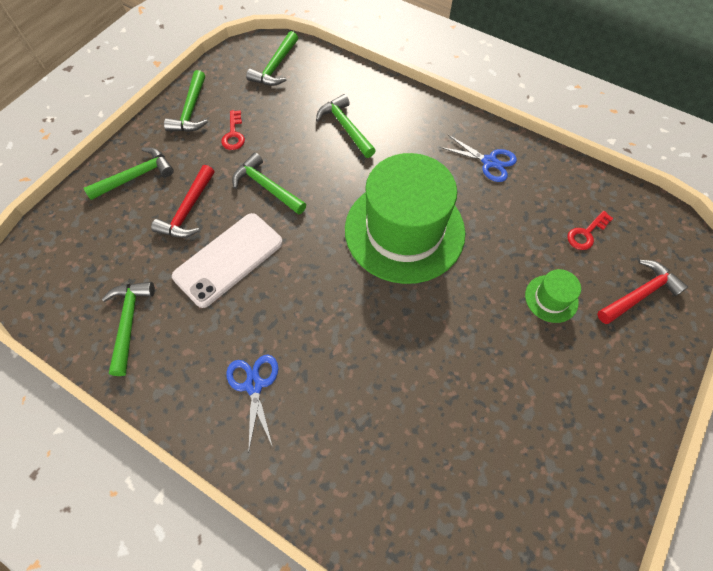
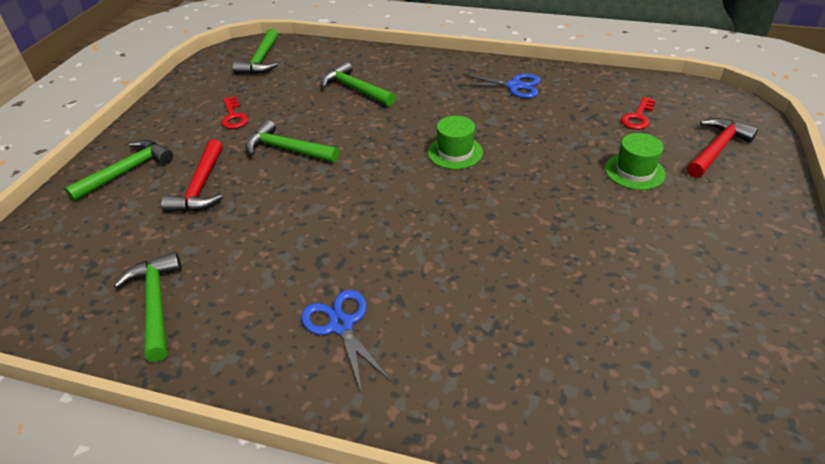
camera: 15 degrees left, 20 degrees down
green hammer [164,70,208,132] -> none
white phone [172,213,283,308] -> none
green hat [345,153,465,284] -> green hat [428,116,483,169], size x0.41

